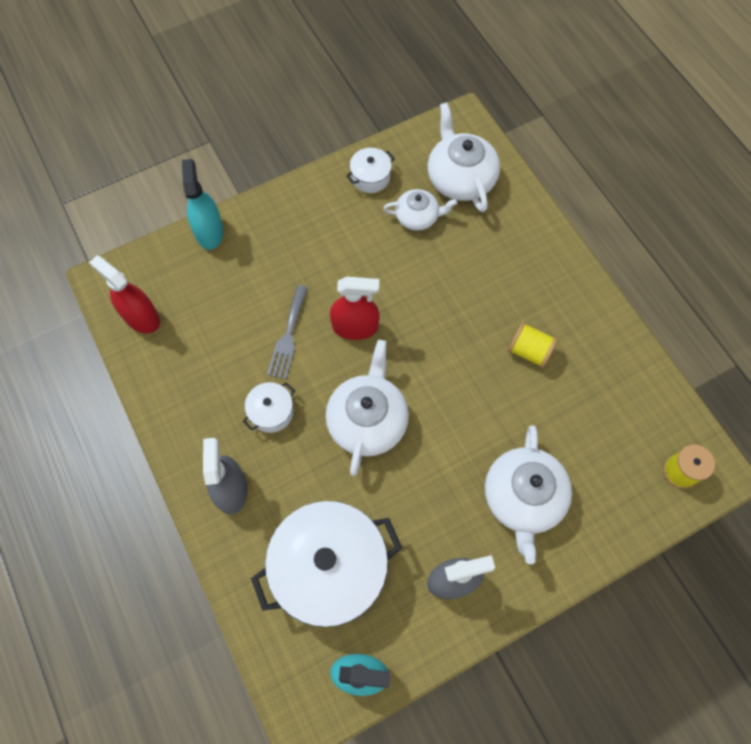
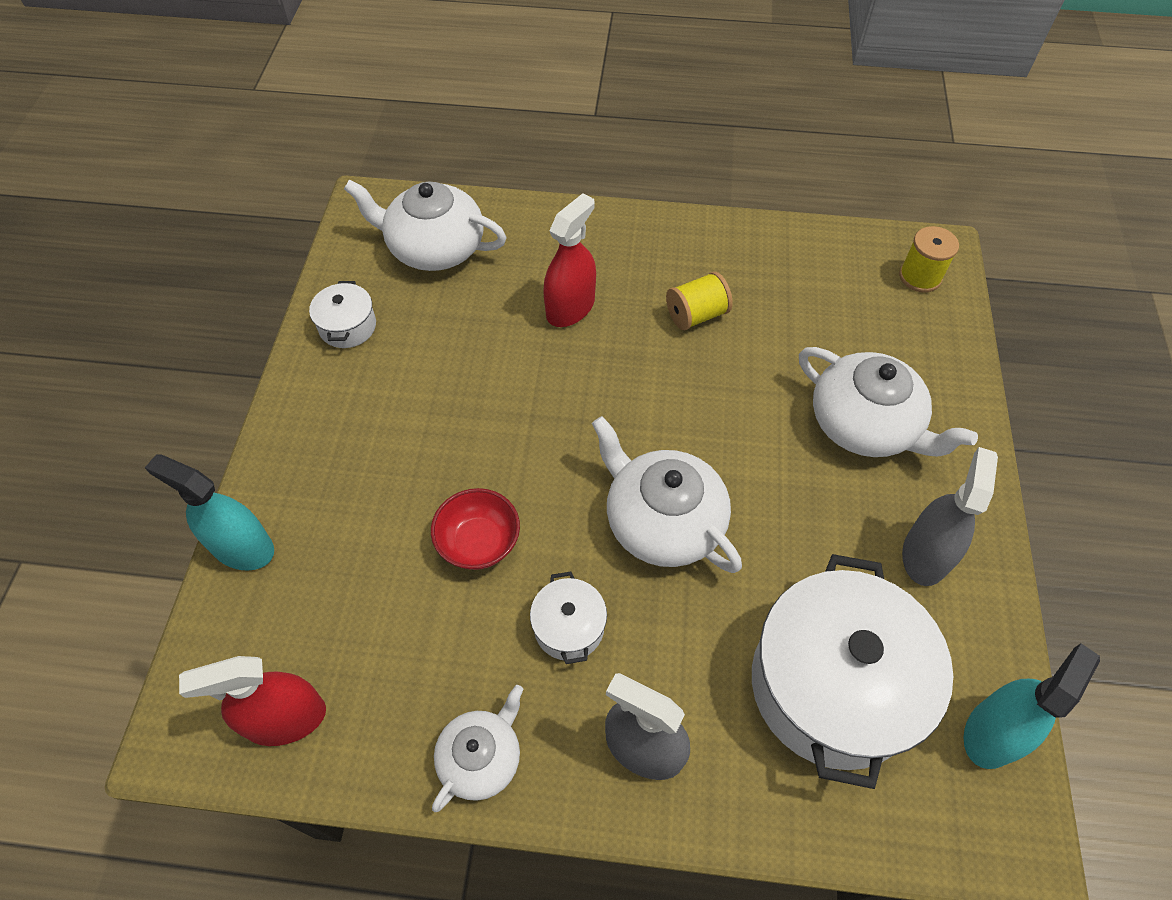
camera: 55 degrees left, 10 degrees down
grey fork [267,285,308,379] -> red bowl [431,488,520,570]
red spray bottle [330,277,380,340] -> red spray bottle moved to [543,193,596,327]
white teapot [383,189,457,231] -> white teapot moved to [432,685,523,812]

